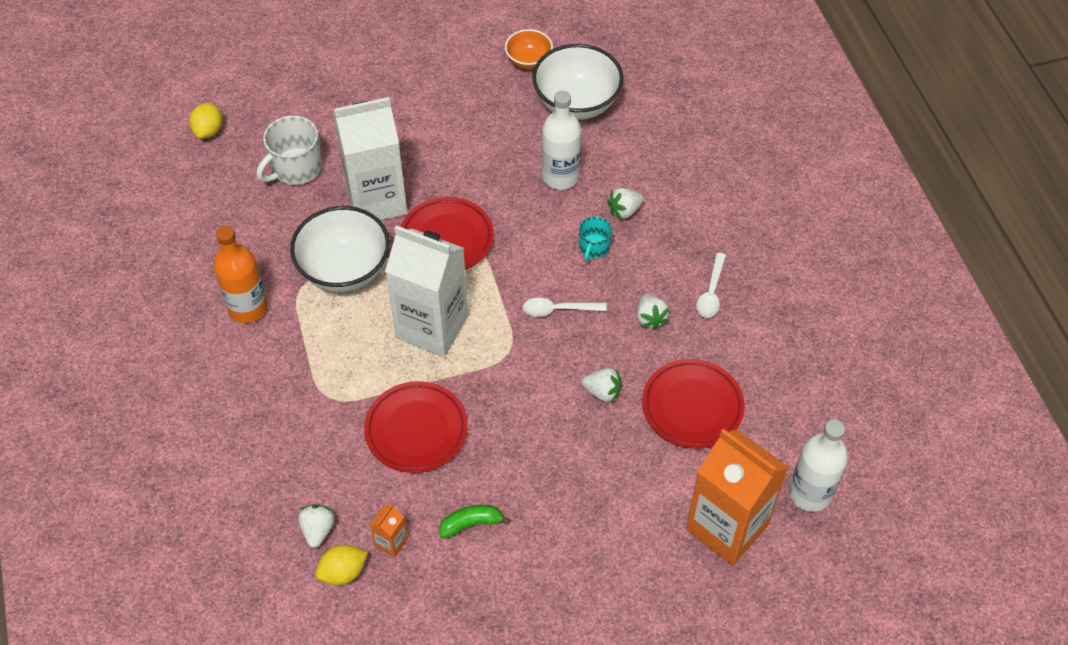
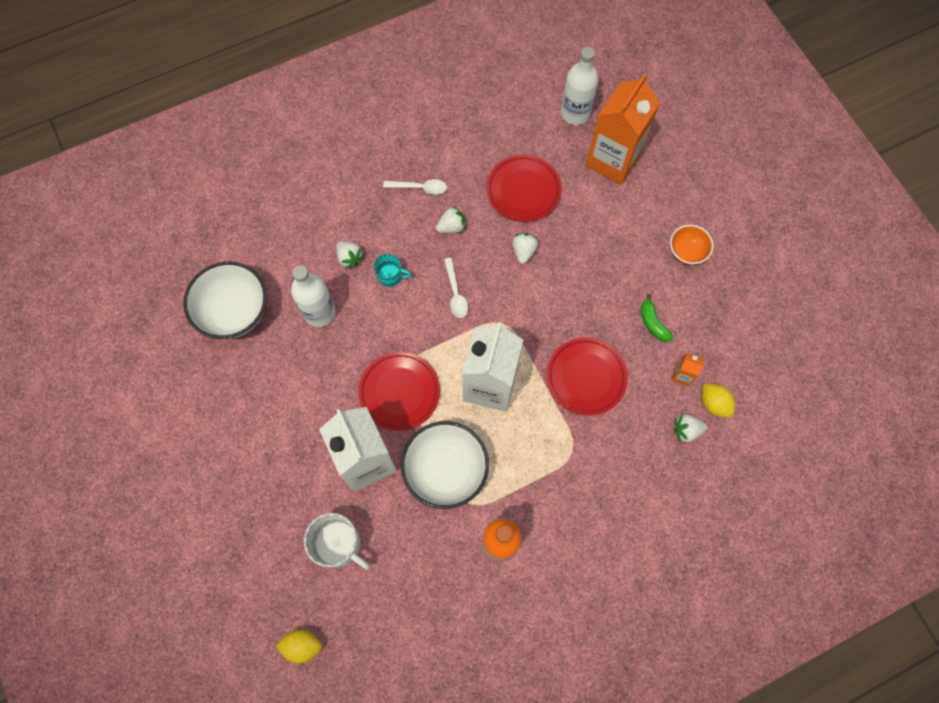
camera: 100 degrees left, 15 degrees up
orange bowl [505,29,553,69] -> orange bowl moved to [670,225,714,265]

